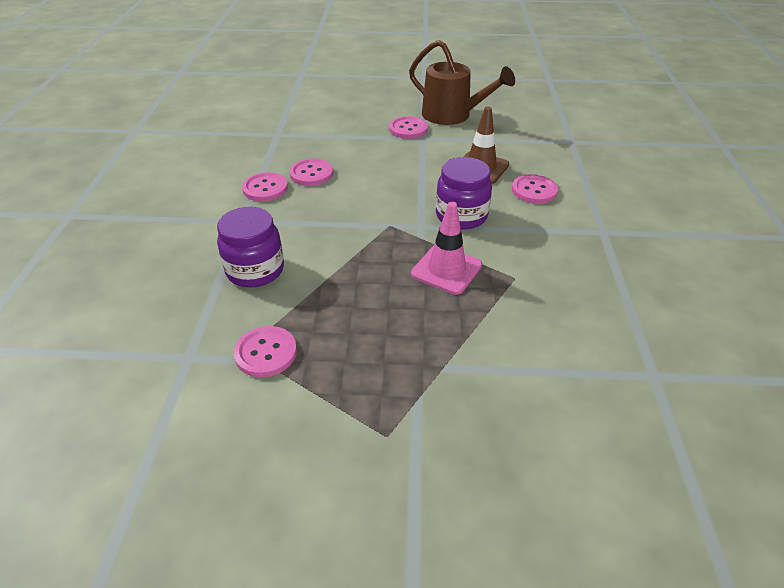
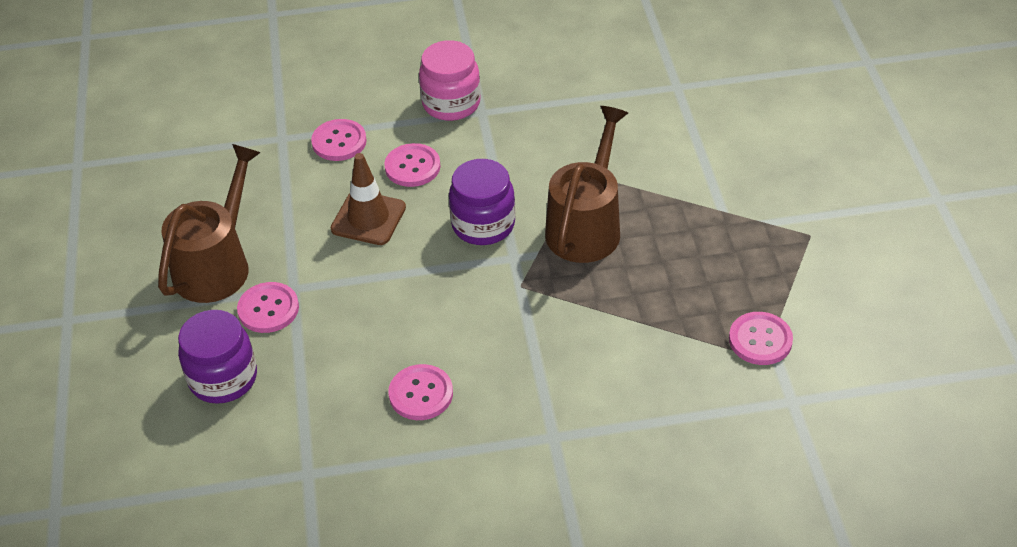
camera: 100 degrees left, 5 degrees up
purple jar [217,207,284,287] -> purple jar moved to [178,310,257,404]
pink button [242,172,288,201] -> pink button moved to [311,119,367,161]
pink traffic cone [411,202,482,295] -> brown watering can [545,106,628,263]
none -> pink jar [419,40,481,121]

